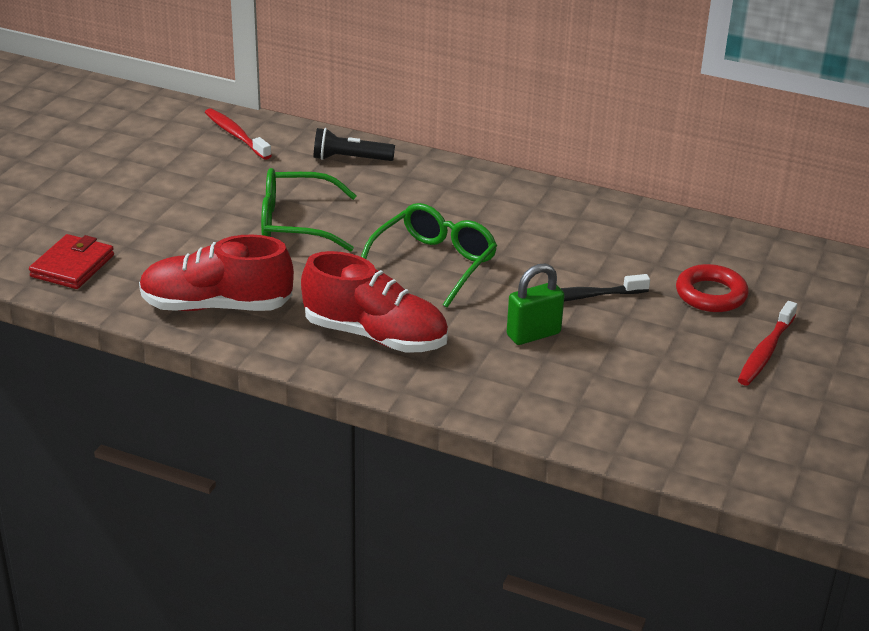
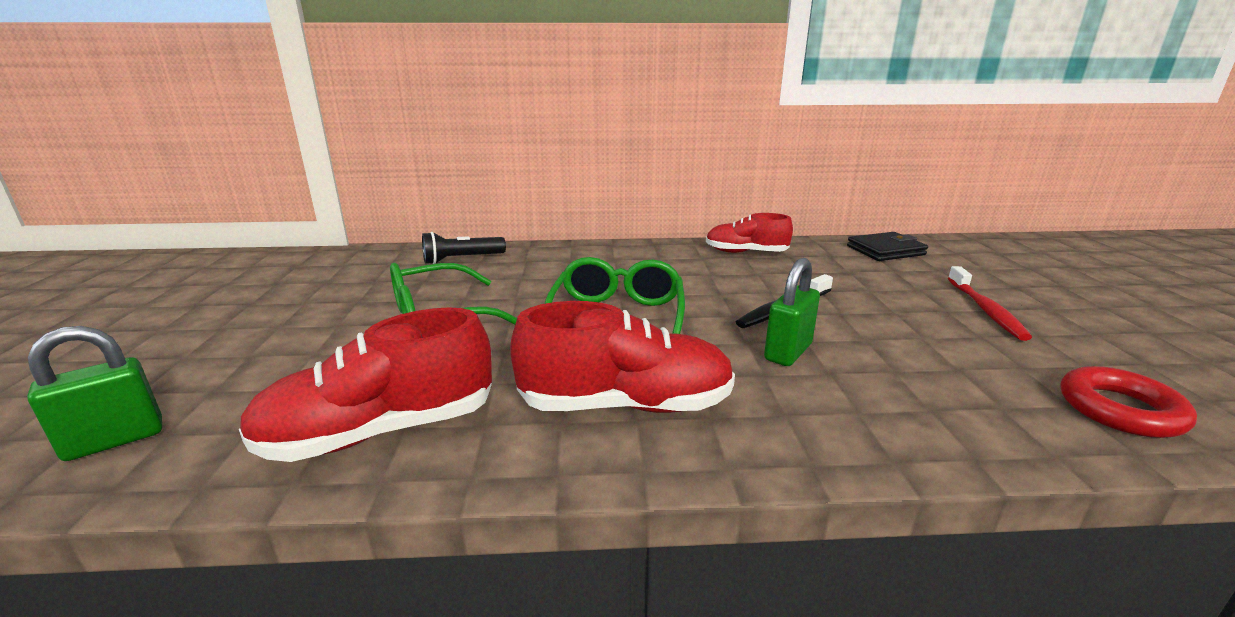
camera: 25 degrees left, 10 degrees down
red wallet [29,234,114,289] -> green padlock [27,326,162,461]
red toothbrush [205,108,272,160] -> none
red ring [676,264,749,312] -> red ring moved to [1061,366,1197,438]
none -> red shoe [706,213,793,253]
none -> black wallet [847,232,928,261]

